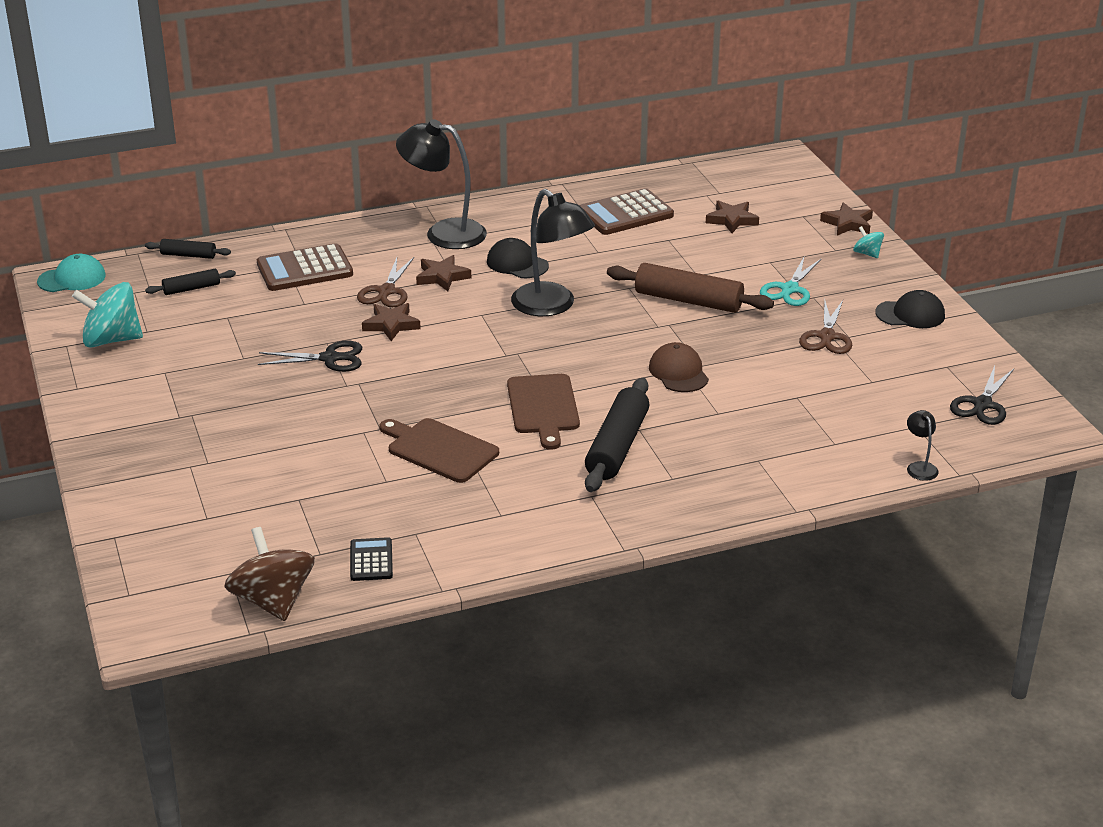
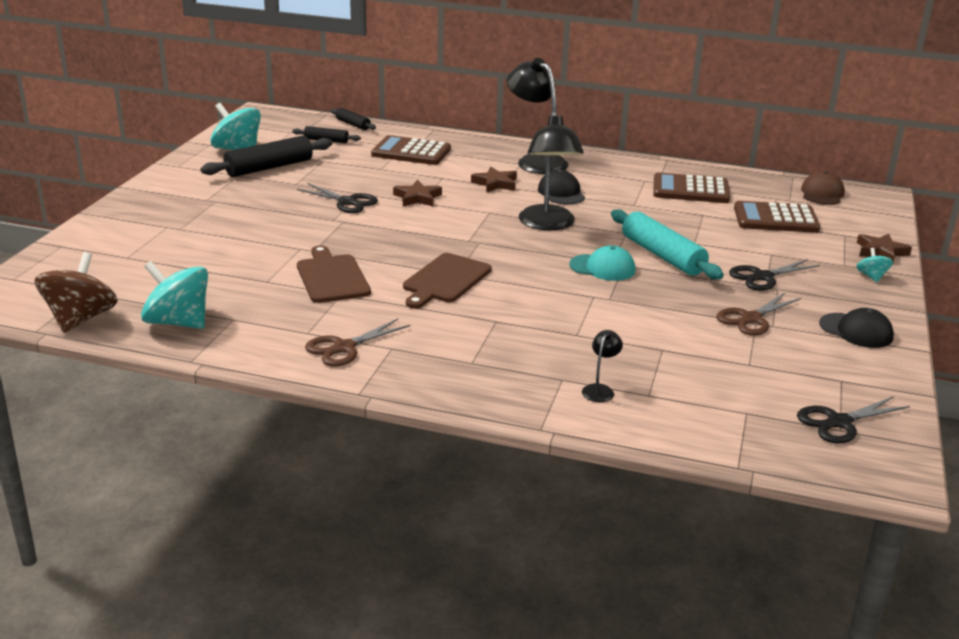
camera: 35 degrees right, 5 degrees down
turquoise cap [37,254,106,292] -> turquoise cap moved to [569,245,635,281]
black calculator [350,537,393,581] -> turquoise spinning top [141,261,208,329]
brown scissors [357,257,414,307] -> brown scissors moved to [305,319,410,366]
black rolling pin [585,378,649,492] -> black rolling pin moved to [201,135,332,177]
brown rolling pin [607,263,774,313] -> turquoise rolling pin [611,209,724,279]
brown cap [649,342,709,392] -> brown cap moved to [801,171,845,205]
brown star [706,200,759,233] -> brown calculator [734,201,820,233]
turquoise scissors [760,257,821,306] -> black scissors [729,259,820,291]
black lamp [907,410,939,481] -> black lamp moved to [582,330,623,402]

